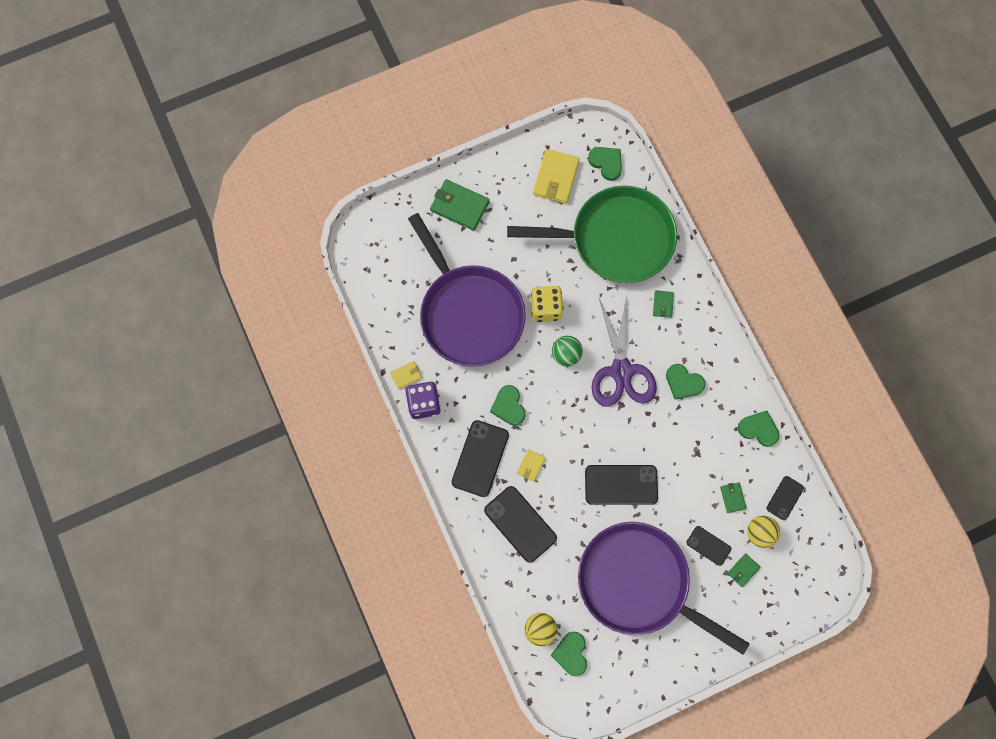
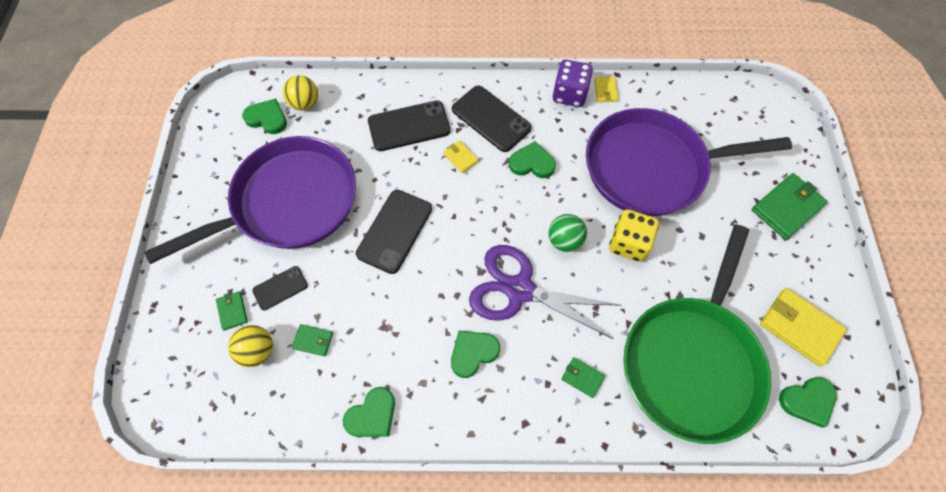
camera: 115 degrees right, 10 degrees down
black phone [766,476,804,520] -> none

